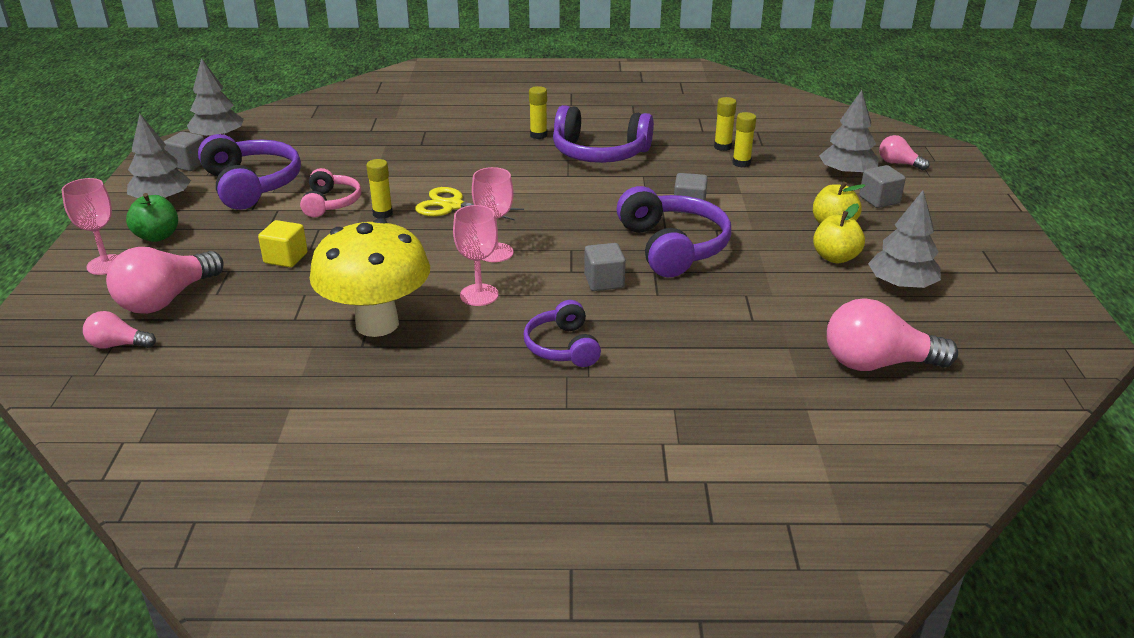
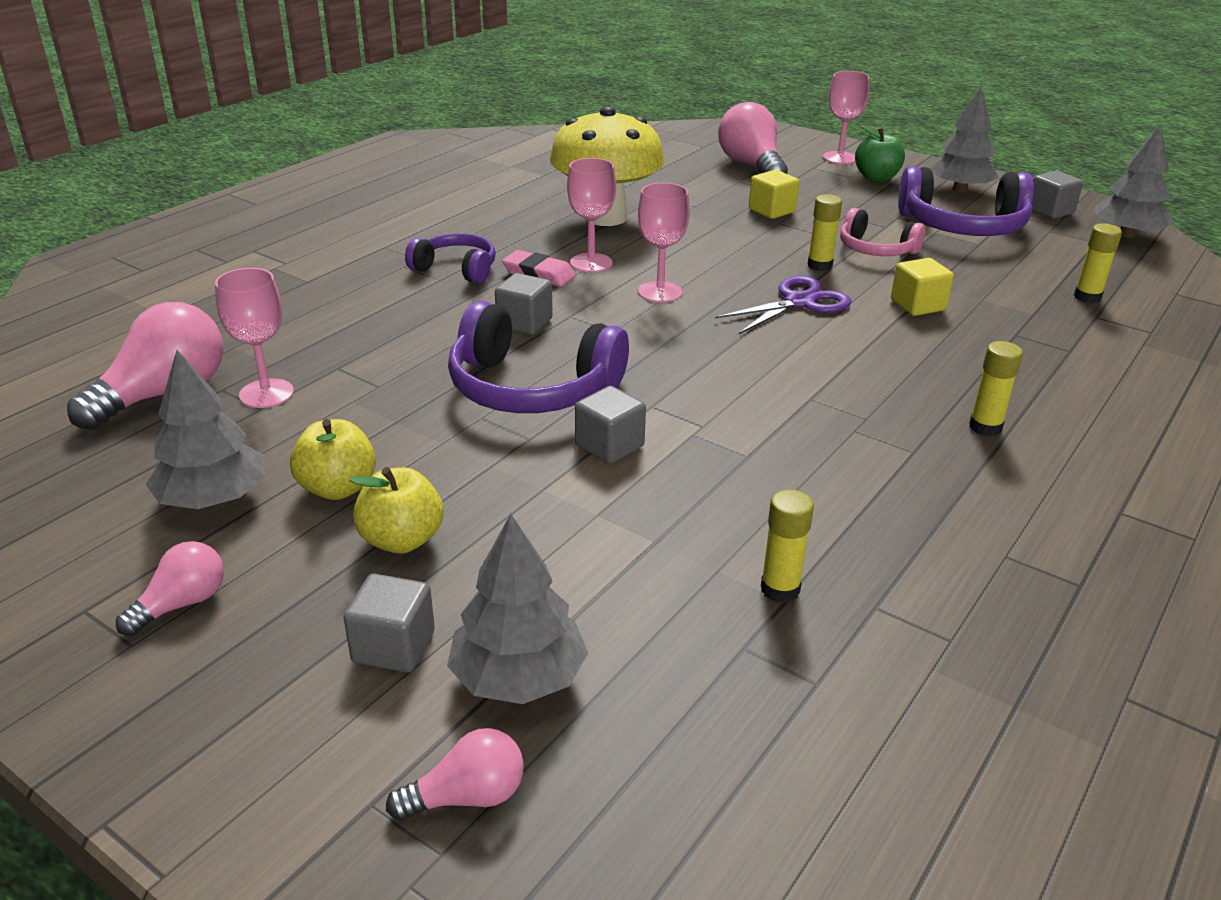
camera: 125 degrees right, 0 degrees up
pink light bulb [83,311,156,349] -> pink light bulb moved to [116,541,224,636]
yellow scissors [415,187,524,220] -> purple scissors [715,276,851,334]
purple headphones [553,105,654,163] -> none
yellow glue stick [732,112,756,168] -> yellow glue stick moved to [1074,223,1122,303]
none -> pink goblet [215,268,294,408]
none -> pink eraser [502,250,576,287]
none -> yellow cube [891,258,954,316]

